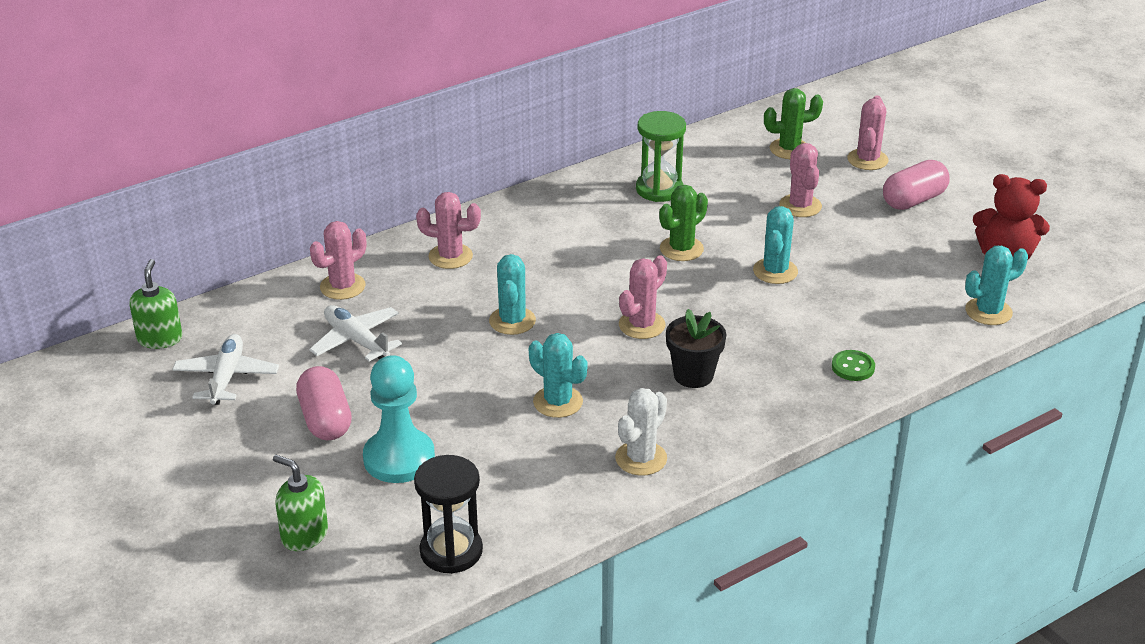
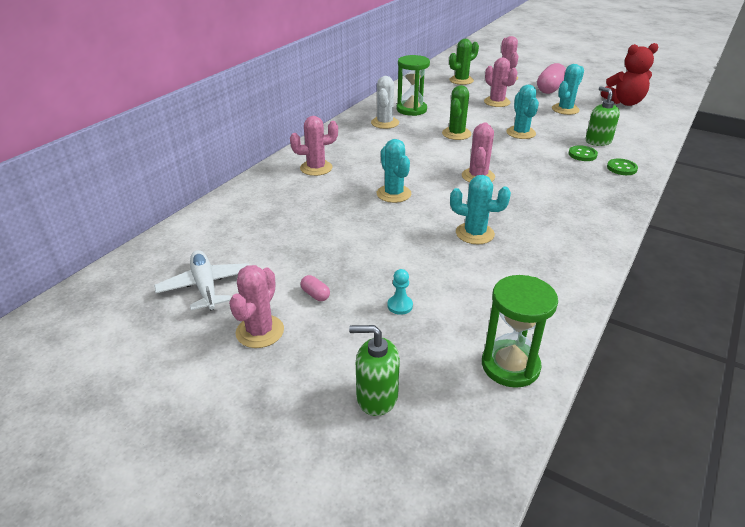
camera: 25 degrees left, 0 degrees up
green soap dispenser [129,259,182,349] -> green soap dispenser moved to [585,86,620,146]
pink capsule [296,366,352,441] -> pink capsule [300,275,330,301], size x0.45
white plane [309,305,402,361] -> none
pink cactus [310,221,366,300] -> pink cactus moved to [229,265,284,348]
turquoise pawn [363,355,435,483] -> turquoise pawn [387,269,413,315], size x0.41
black hourglass [414,455,483,574] -> green hourglass [482,275,558,388]
white cactus [615,388,667,476] -> white cactus moved to [371,76,399,129]
black flower pot [666,309,727,388] -> none
turquoise cactus [965,246,1028,325] -> turquoise cactus moved to [552,64,584,115]
none -> green button [568,145,598,161]

